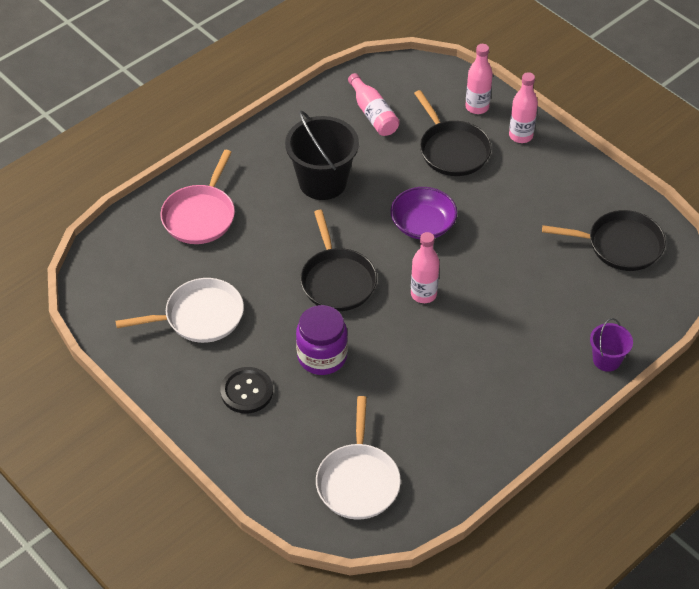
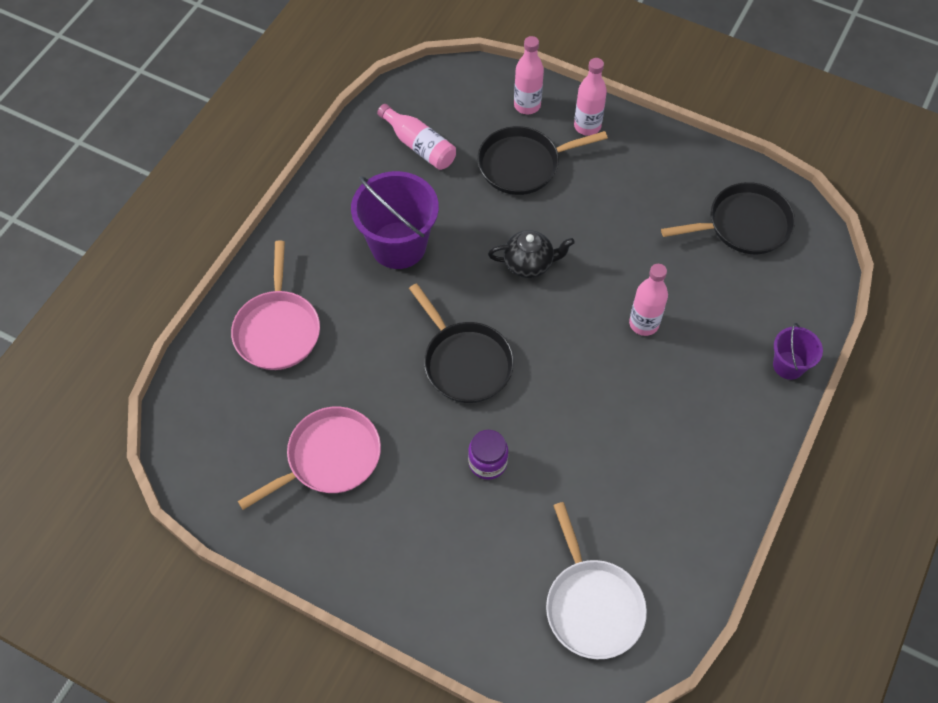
camera: 20 degrees left, 10 degrees up
white pan [116,278,244,343] -> pink pan [238,407,381,510]
black button [220,367,273,414] -> none
black bucket [285,110,359,200] -> purple bucket [351,171,439,269]
purple jar [296,305,348,375] -> purple jar [468,430,508,480], size x0.66
purple bowl [390,187,457,239] -> black teapot [488,230,575,278]
pink bottle [411,232,439,303] -> pink bottle moved to [629,264,668,336]
black pan [414,90,492,176] -> black pan turned 120 degrees clockwise [477,126,608,195]

